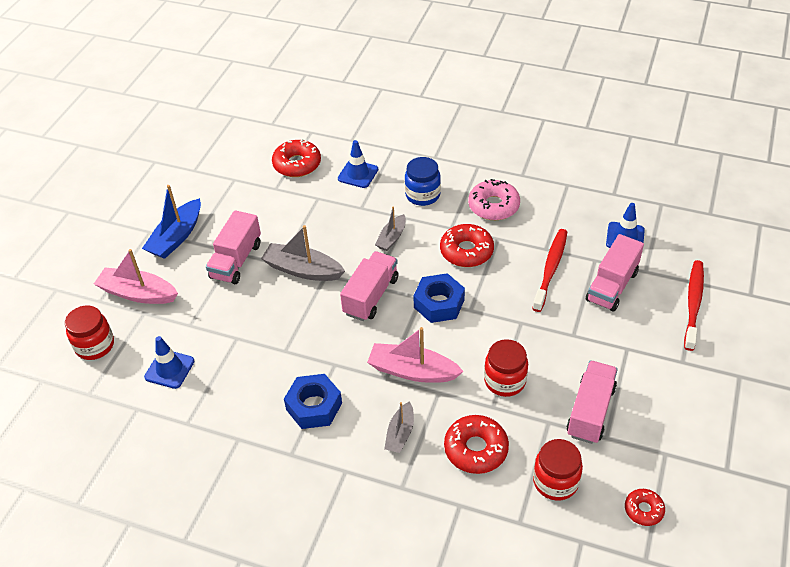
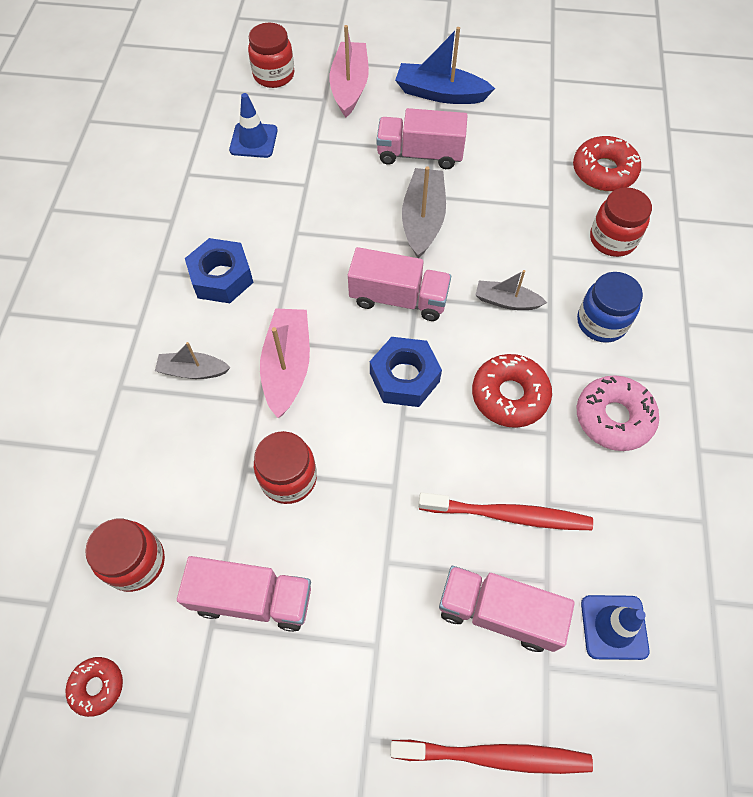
camera: 75 degrees right, 15 degrees up
blue traffic cone [338,140,378,188] -> red jar [590,187,652,257]
red donut [444,415,509,474] -> none

